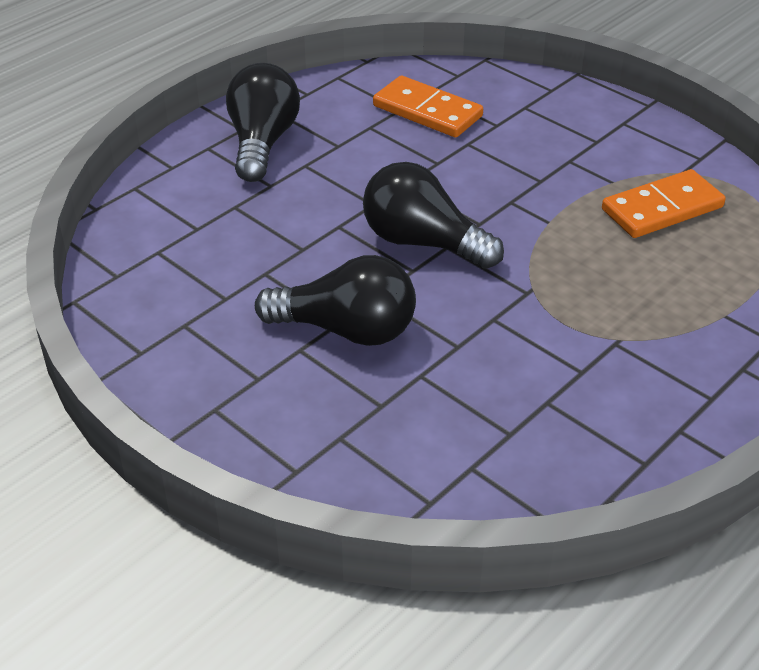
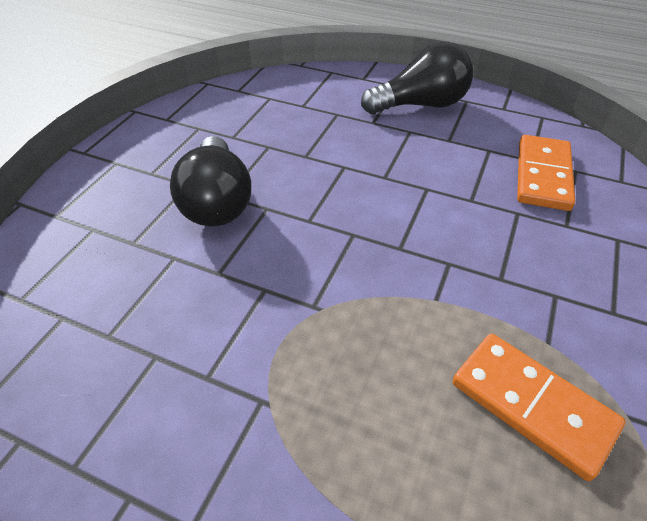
camera: 70 degrees right, 5 degrees up
black light bulb [363,162,504,269] -> none

